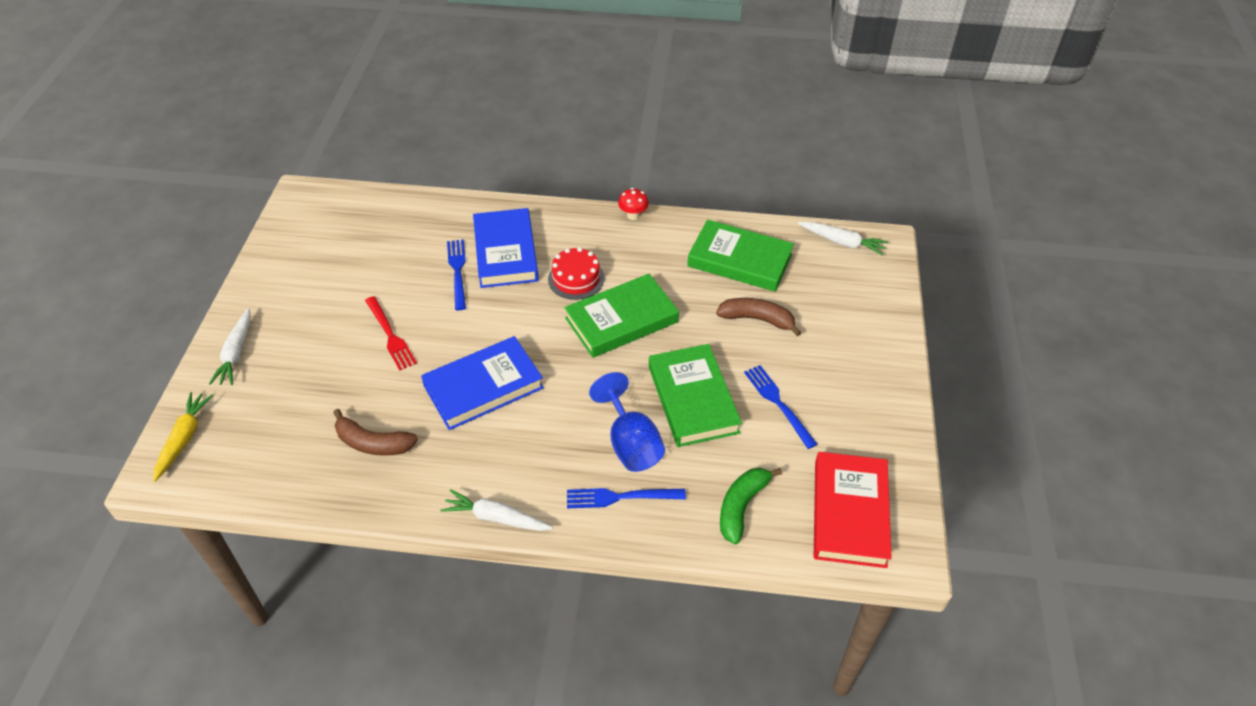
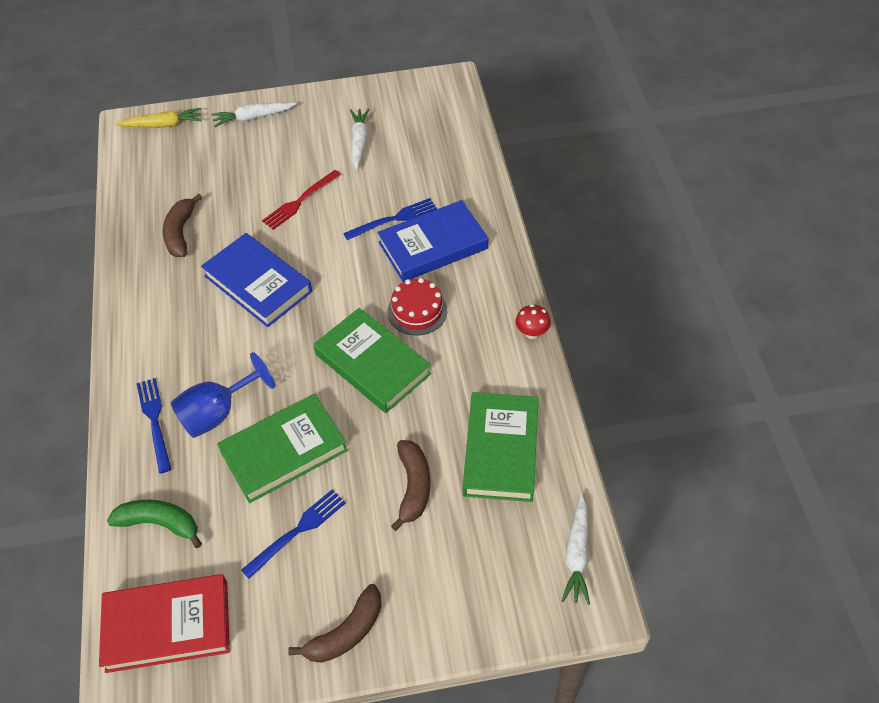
camera: 75 degrees right, 5 degrees up
white carrot [440,489,553,531] -> white carrot moved to [350,109,370,170]
none -> brown banana [288,584,382,663]

